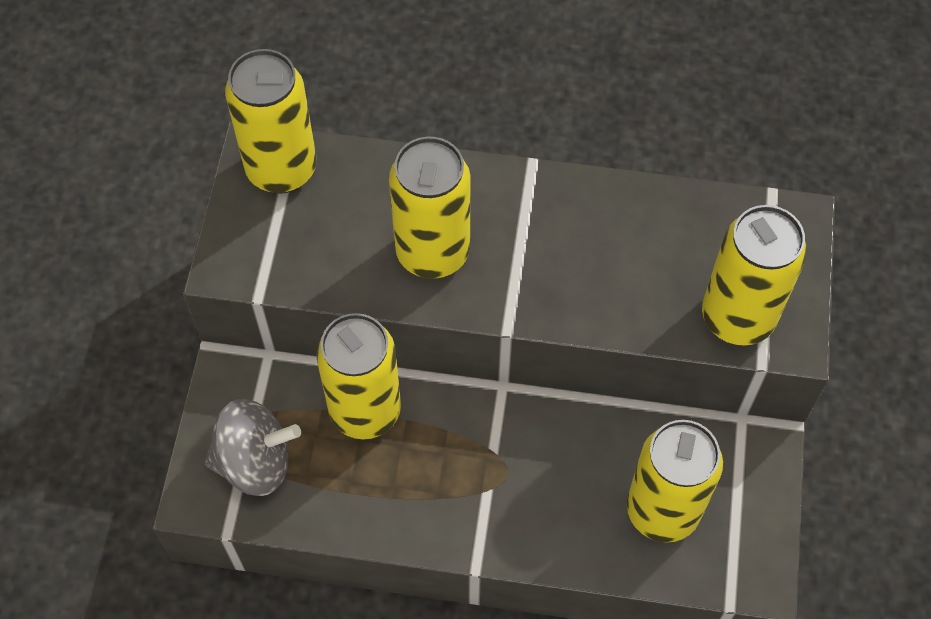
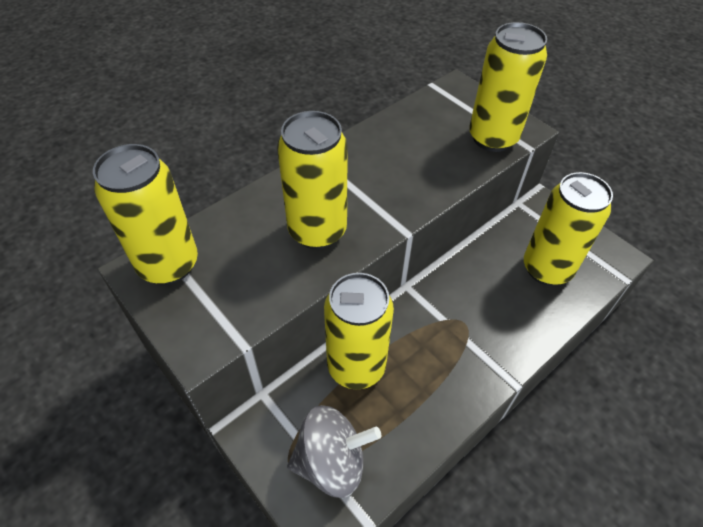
camera: 50 degrees left, 10 degrees down
grey spinning top [204,399,301,496] -> grey spinning top turned 45 degrees clockwise [287,405,381,498]

